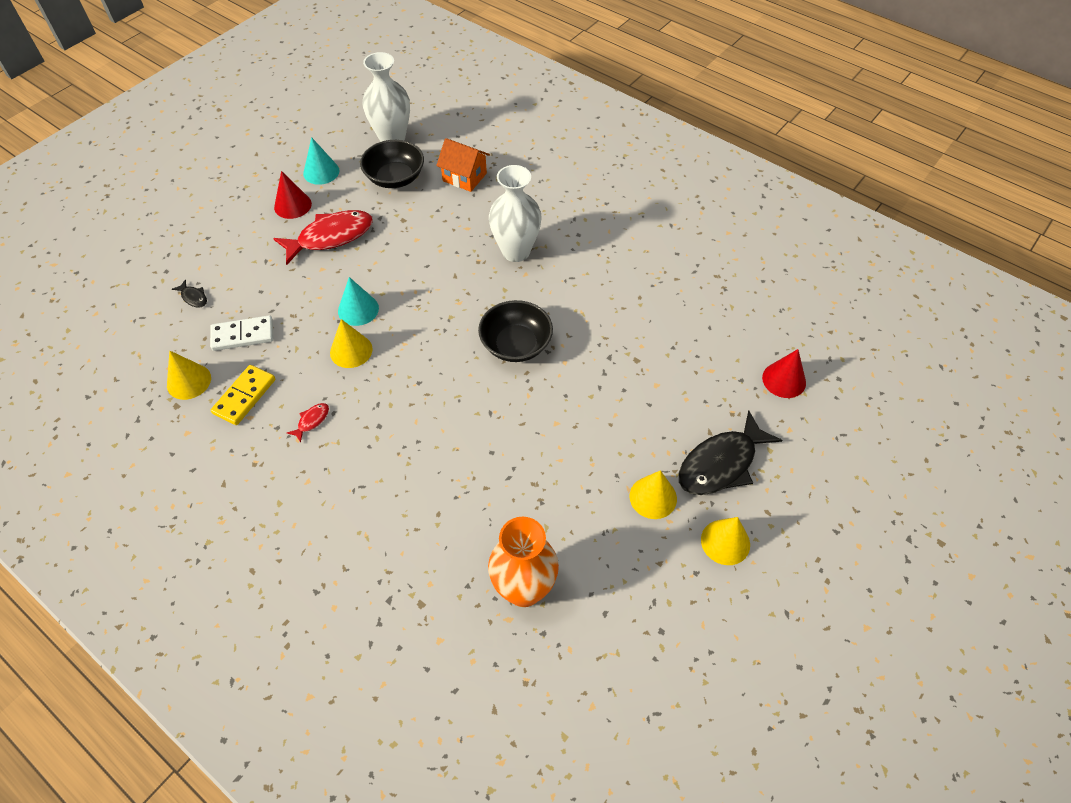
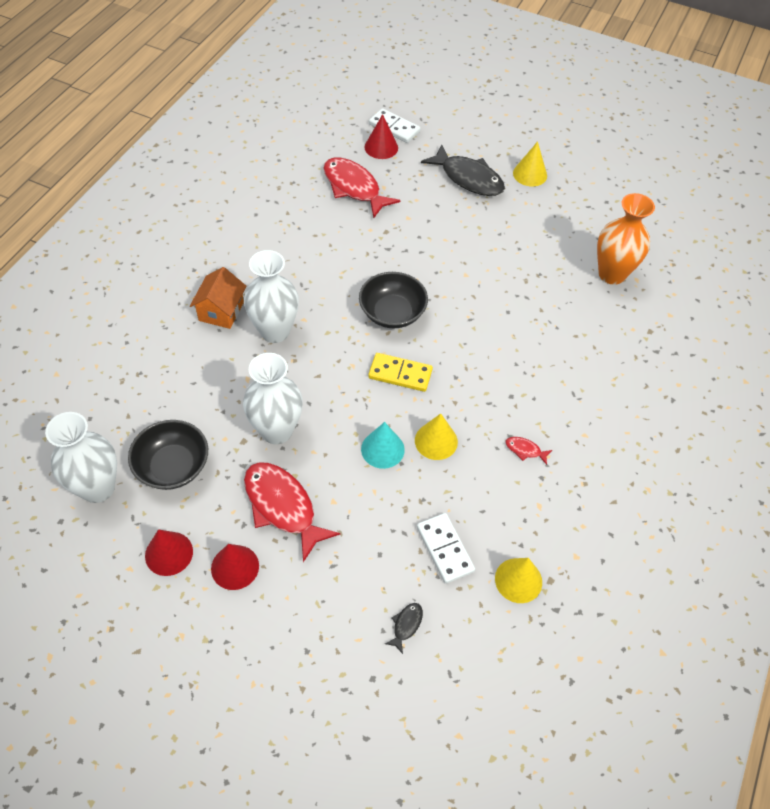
camera: 105 degrees left, 0 degrees up
yellow domino [211,365,275,425] -> yellow domino moved to [368,353,433,392]
turquoise cone [303,137,339,185] -> red cone [145,529,193,576]
orange house [436,138,490,192] -> orange house moved to [190,267,246,329]
yellow cone [630,470,677,519] -> none
none -> white vase [243,353,303,444]
none -> red fish [323,157,400,218]
none -> white domino [369,108,421,143]

